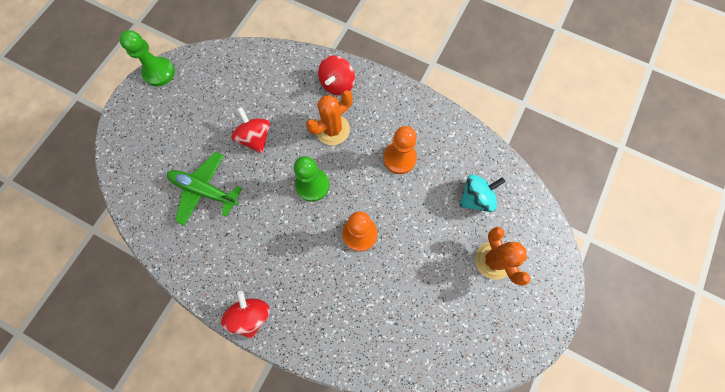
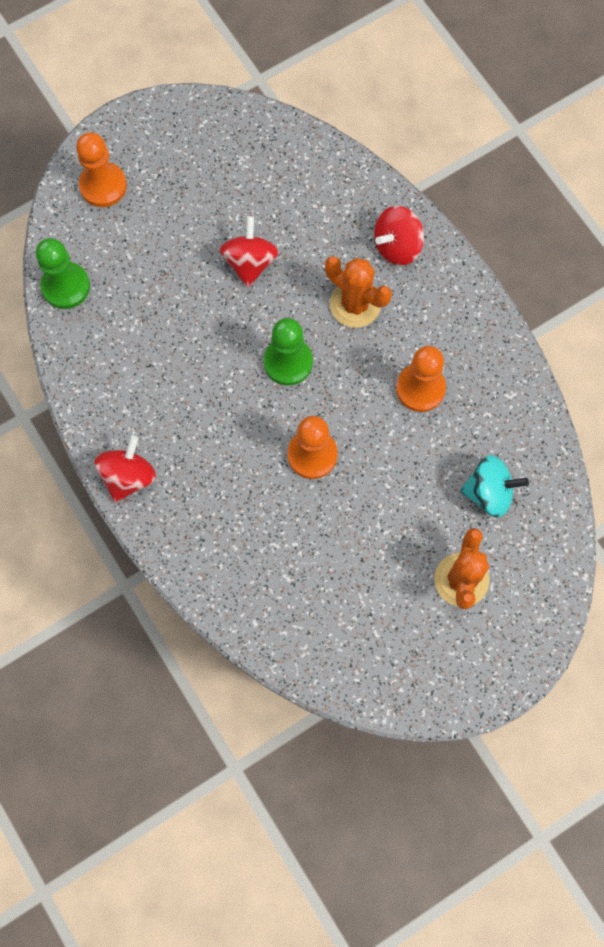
camera: 30 degrees right, 0 degrees up
green pawn [119,30,175,87] -> green pawn moved to [36,238,90,309]
green plane [167,152,242,226] -> none
orange cactus [306,90,353,145] -> orange cactus turned 45 degrees clockwise [325,256,392,328]
none -> orange pawn [76,132,127,207]

